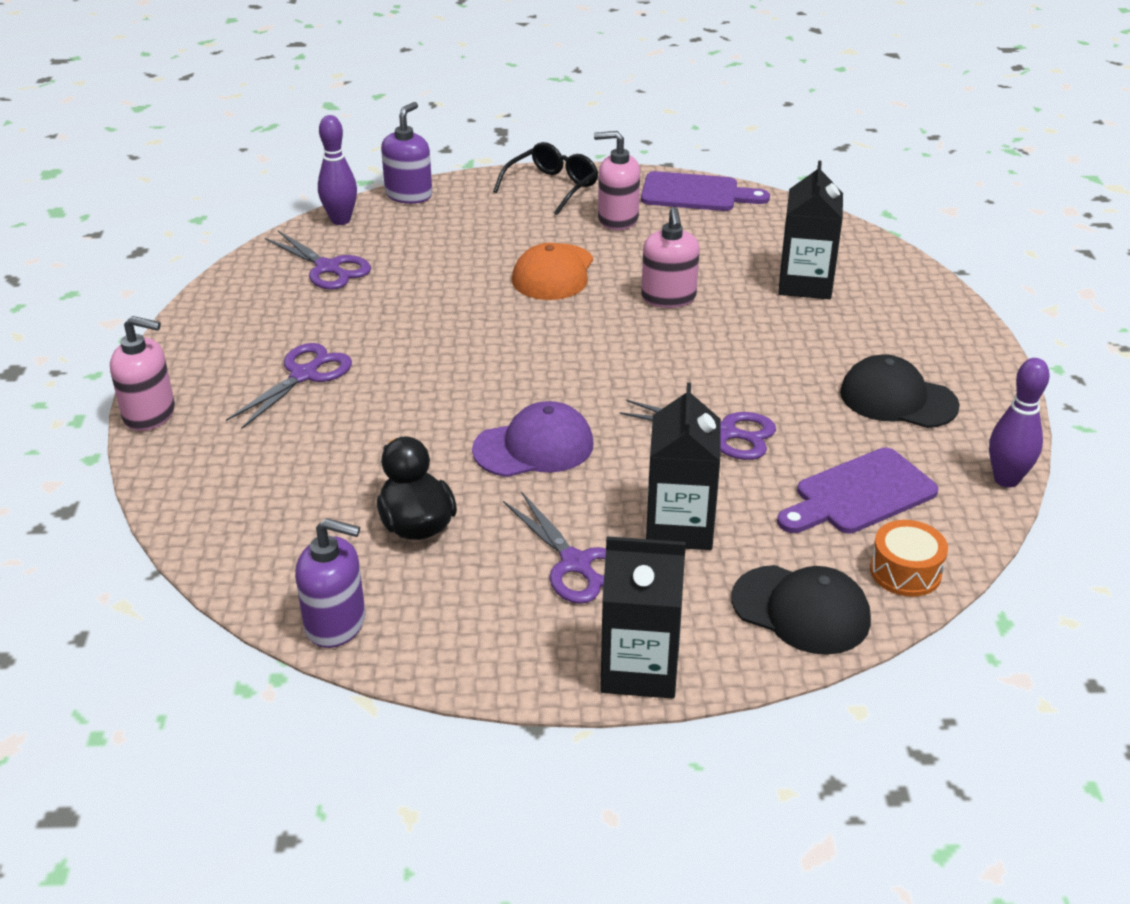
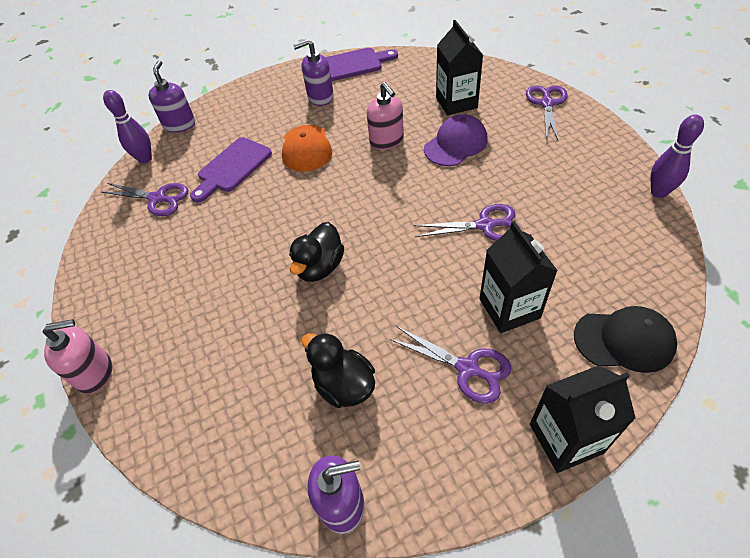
camera: 20 degrees left, 15 degrees up
purple scissors [226,343,352,429] -> purple scissors moved to [526,85,568,140]
purple cap [472,401,594,477] -> purple cap moved to [424,114,488,166]
black glasses [493,142,598,215] -> none
pink soap dispenser [594,131,640,230] -> purple soap dispenser [293,39,334,106]
purple cutting board [777,448,939,533] -> purple cutting board moved to [190,137,272,202]
black cap [840,354,960,428] -> none
orange drum [870,520,948,597] -> none
none -> black duck [289,222,344,282]

